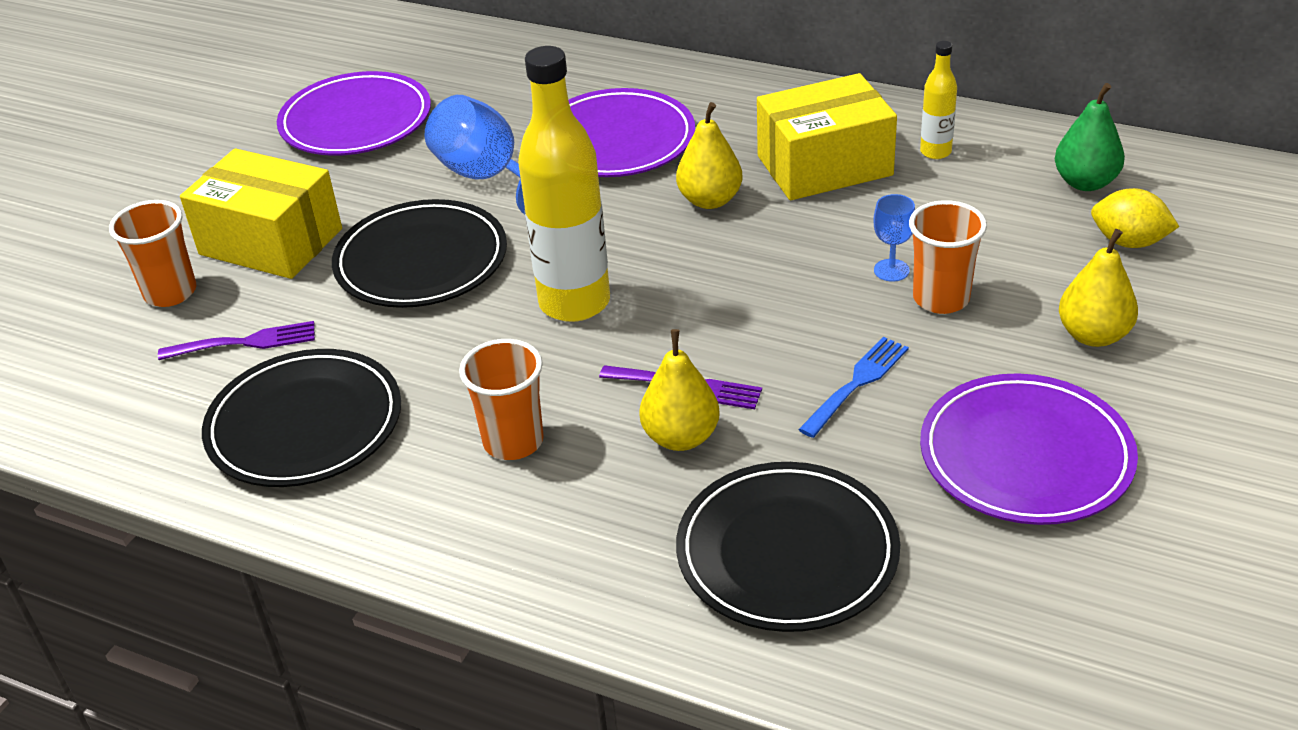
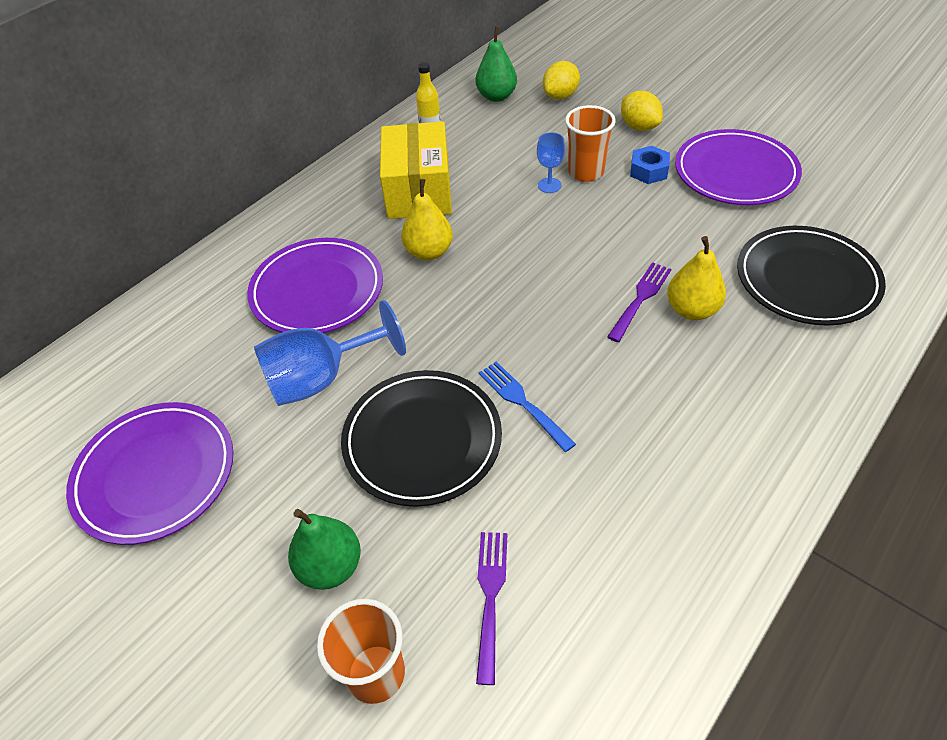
camera: 75 degrees left, 10 degrees up
yellow box [180,148,342,279] -> green pear [288,509,361,590]
black plate [202,349,401,487] -> none
orange cup [459,339,544,460] -> none
yellow bottle [518,46,610,322] -> none
blue fork [798,337,909,438] -> blue fork moved to [479,361,576,452]
yellow pear [1059,229,1138,347] -> yellow lemon [621,91,663,131]
none -> blue nut [630,146,670,184]

